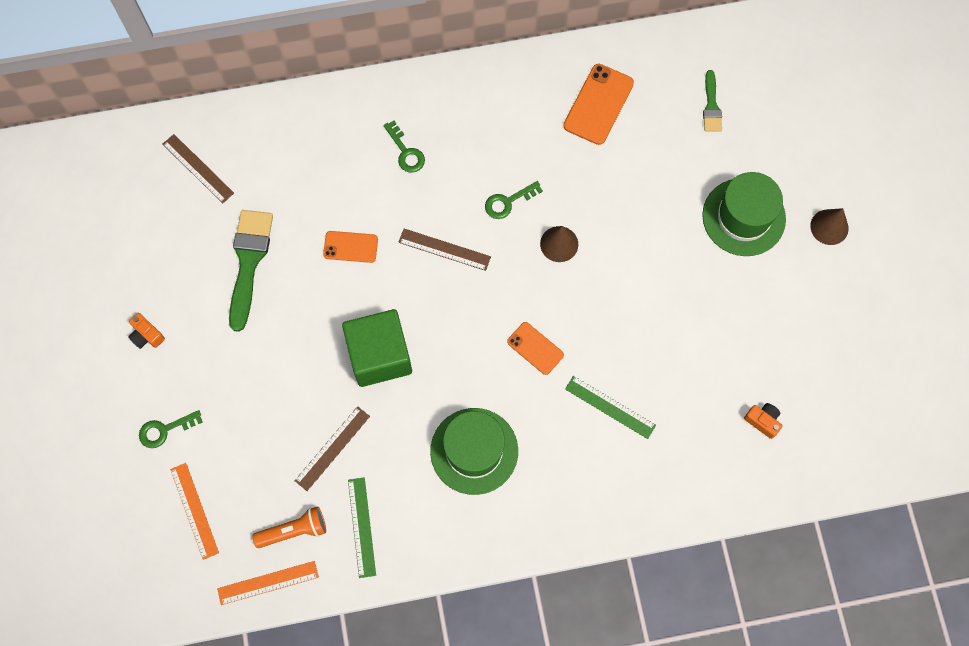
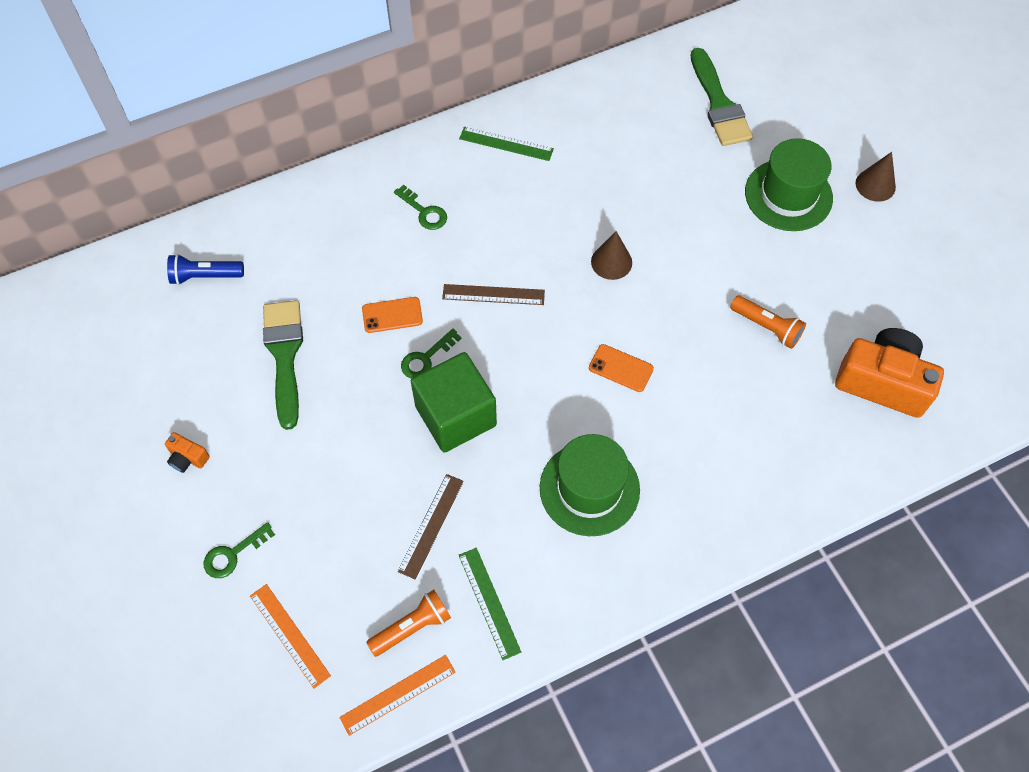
camera: 15 degrees left, 10 degrees down
brown ruler [163,134,234,203] -> blue flashlight [167,254,244,285]
green key [485,181,543,219] -> green key moved to [401,329,462,379]
orange phone [564,64,634,145] -> none
green ruler [565,376,656,439] -> green ruler moved to [459,127,554,161]
green brush [703,70,722,132] -> green brush [691,48,753,146], size x1.80
orange camera [744,403,783,439] -> orange camera [835,328,944,418], size x2.35
none -> orange flashlight [730,295,806,349]

